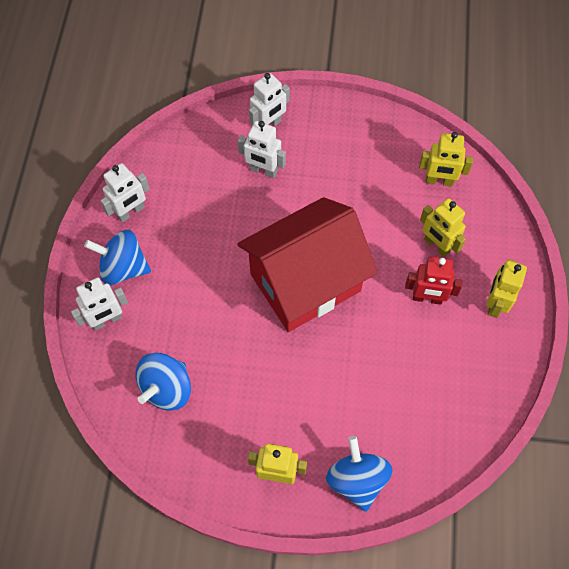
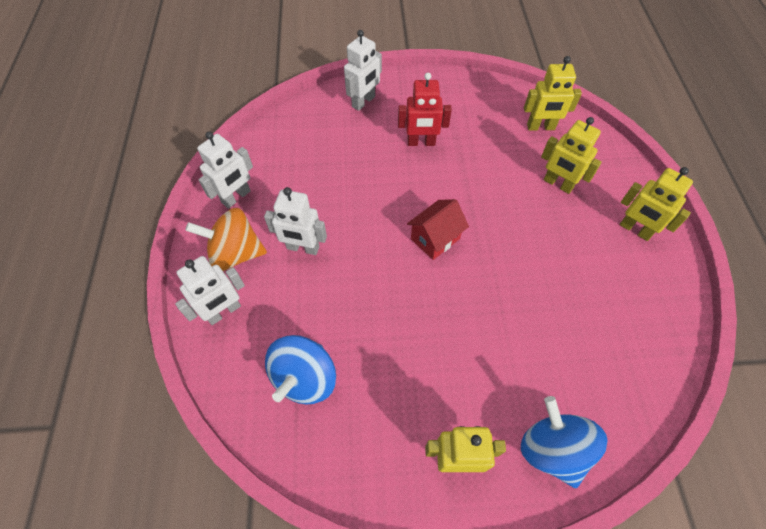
camera: 10 degrees left, 5 degrees down
blue spinning top [84,230,151,285] -> orange spinning top [185,208,267,271]
red house [237,197,378,332] -> red house [407,199,469,260], size x0.41
white robot [238,121,286,178] -> white robot moved to [264,187,327,255]
red robot [405,256,463,305] -> red robot moved to [398,73,452,146]
yellow robot [487,259,527,318] -> yellow robot turned 60 degrees counterclockwise [620,167,693,241]

